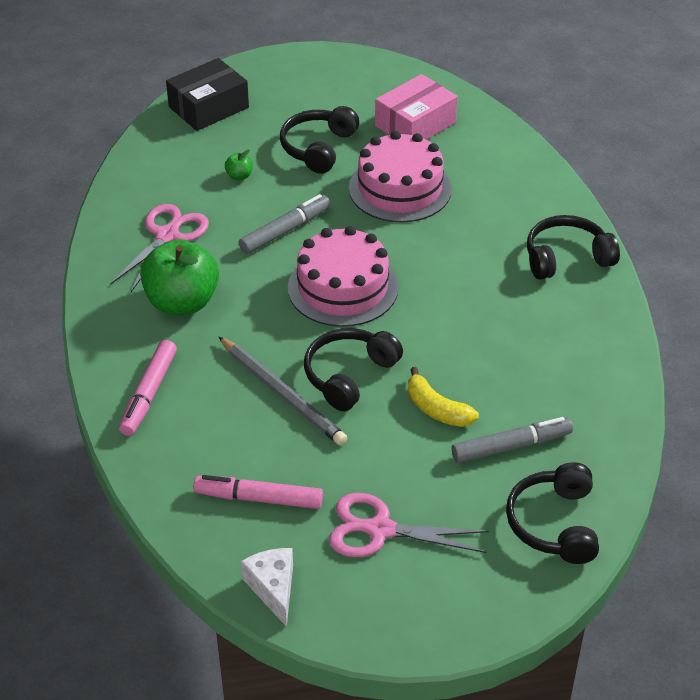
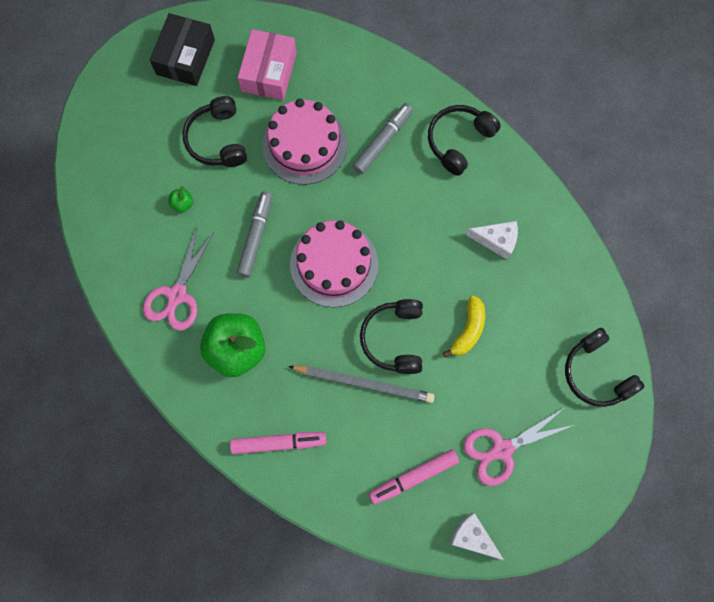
camera: 35 degrees left, 30 degrees up
pink scissors [110,204,209,292] -> pink scissors turned 150 degrees counterclockwise [143,227,214,331]
pink marker [119,340,177,436] -> pink marker turned 75 degrees counterclockwise [230,432,326,454]
black box [166,58,249,131] -> black box moved to [150,13,215,86]
yellow banana [407,367,479,427] -> yellow banana turned 75 degrees counterclockwise [443,295,485,358]
grey marker [452,417,573,463] -> grey marker moved to [353,103,413,174]
none -> white cheese [466,221,518,260]

